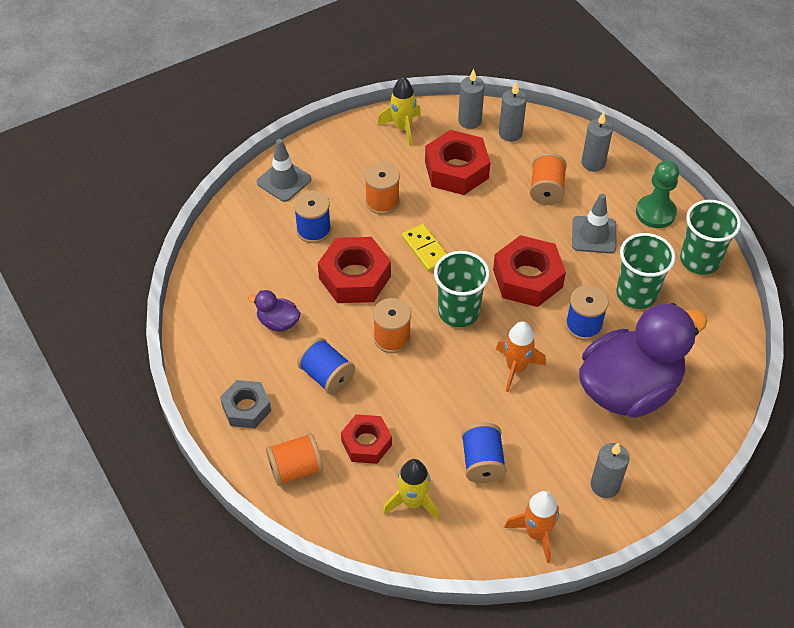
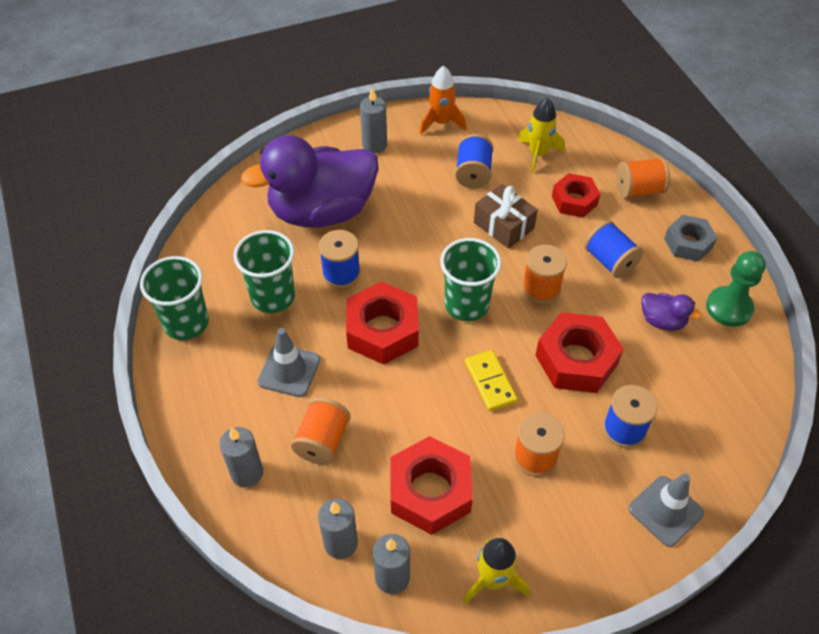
camera: 170 degrees left, 0 degrees up
orange rocket [496,321,546,392] -> none
green pawn [636,160,679,228] -> green pawn moved to [706,251,766,327]
none -> brown gift [474,184,538,249]

